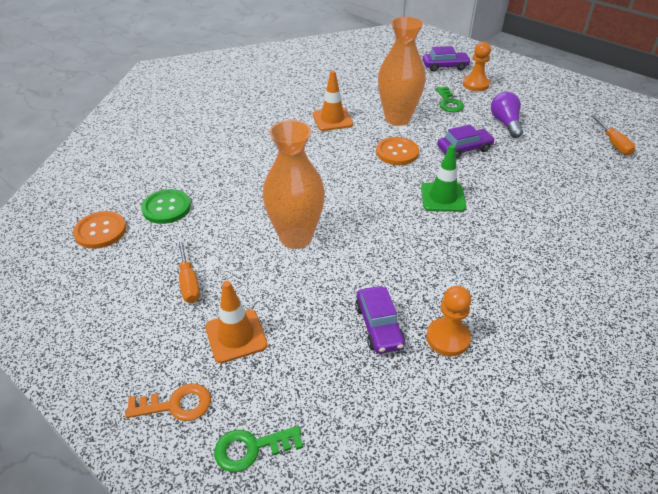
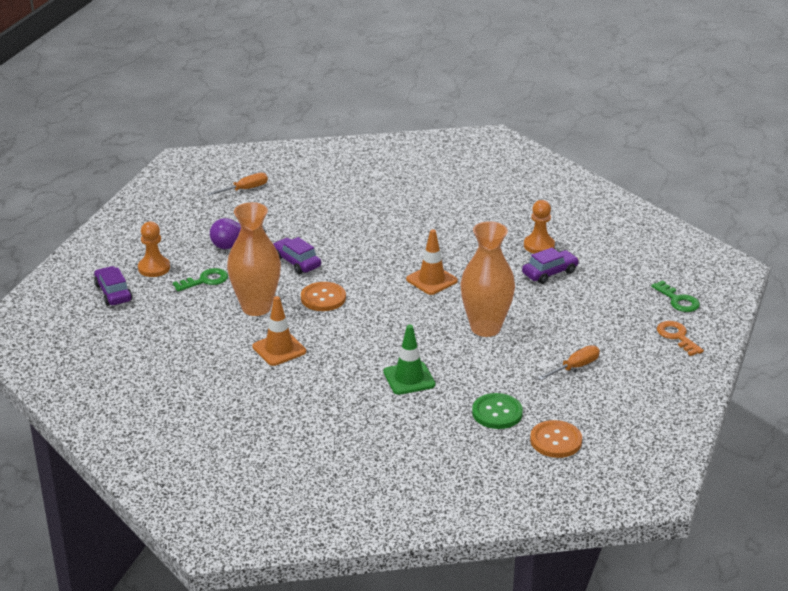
camera: 110 degrees left, 10 degrees down
orange traffic cone [205,281,268,363] -> orange traffic cone moved to [406,229,458,295]
green traffic cone [421,145,466,212] -> green traffic cone moved to [383,325,435,395]

